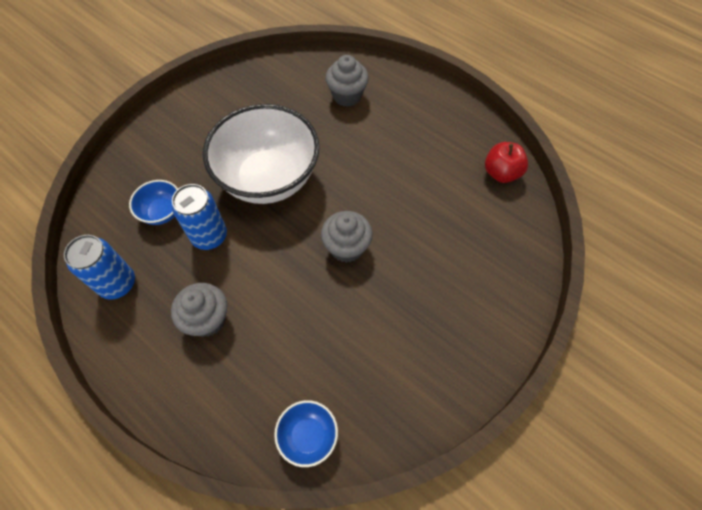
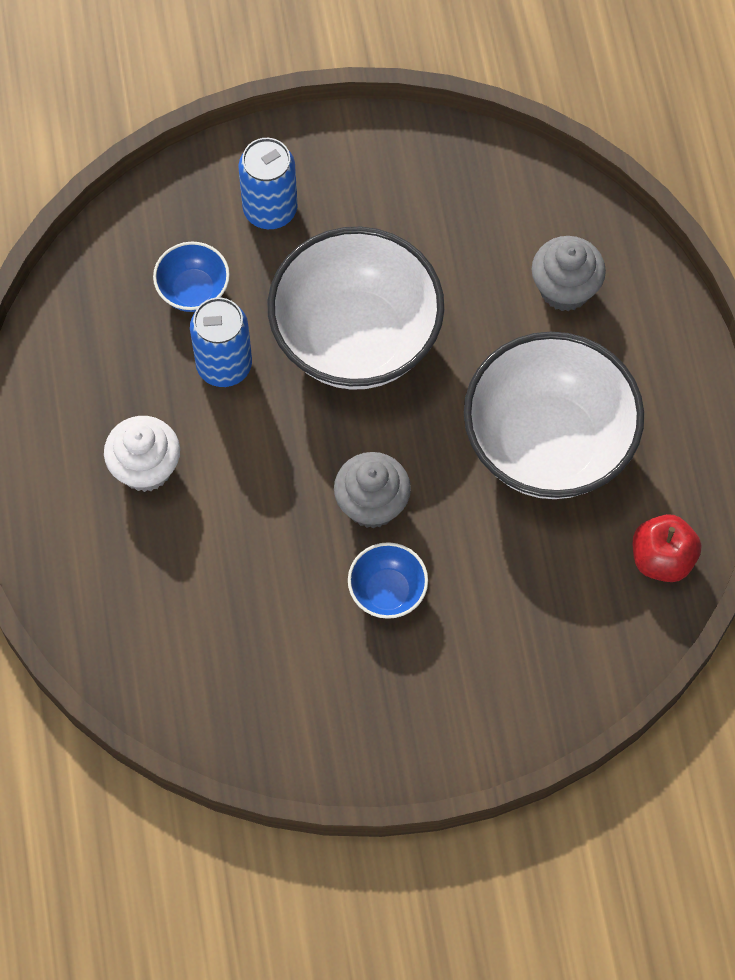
camera: 40 degrees right, 5 degrees up
blue can [64,235,135,300] -> blue can moved to [239,138,298,229]
grey cupcake [171,283,227,337] -> white cupcake [104,416,180,492]
blue bowl [274,400,338,467] -> blue bowl moved to [348,542,428,619]
none -> white bowl [464,332,644,499]

